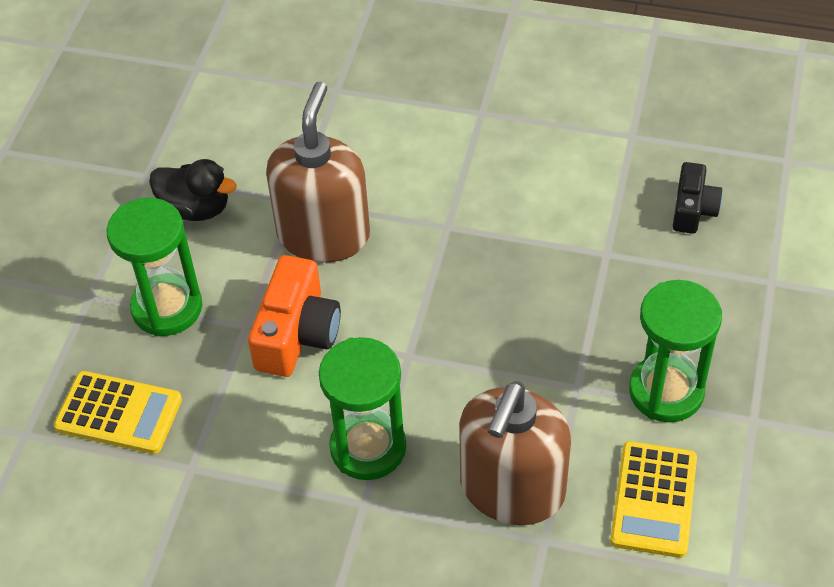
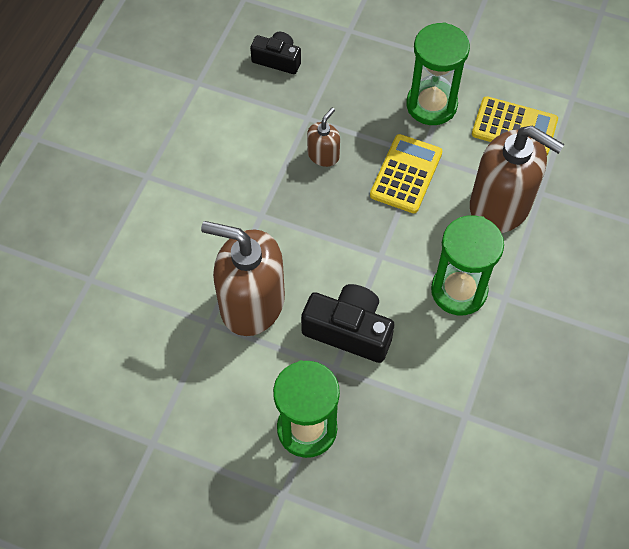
camera: 85 degrees left, 10 degrees up
yellow calculator [54,371,182,454] -> yellow calculator moved to [370,134,442,213]
black duck [149,159,237,221] -> none
orange camera [248,255,341,377] -> black camera [301,284,394,363]
none -> brown soap dispenser [307,108,340,167]

